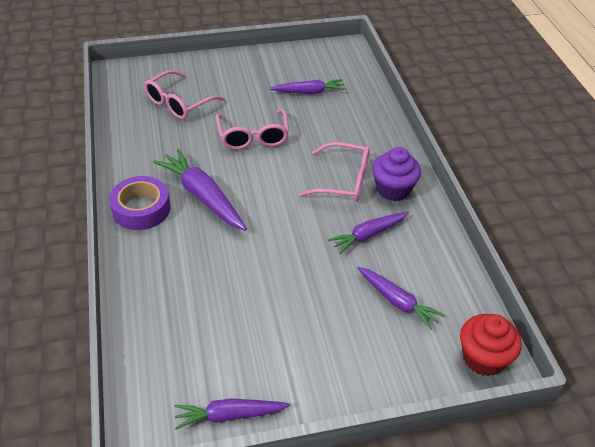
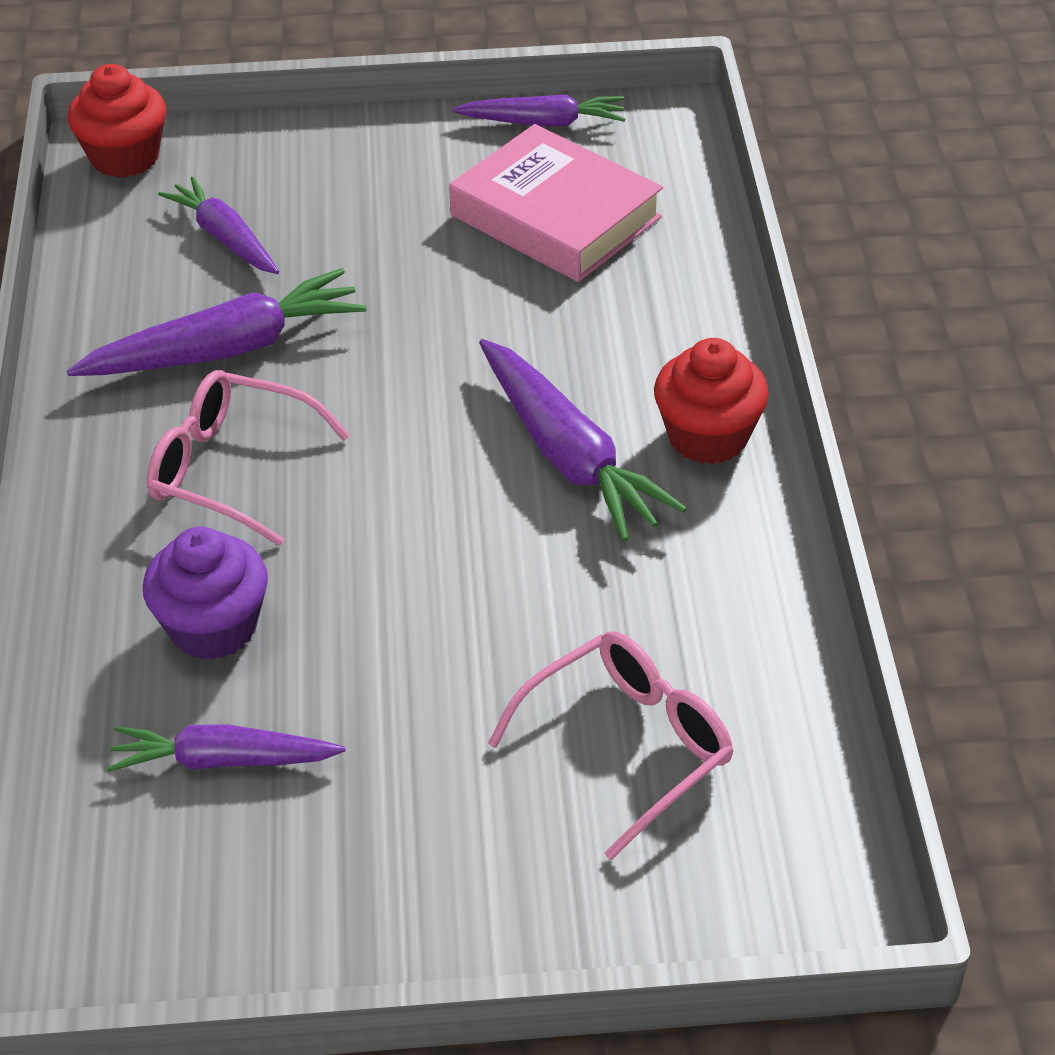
camera: 170 degrees left, 0 degrees up
purple tape [109,176,170,230] -> red cupcake [654,338,769,464]
pink glasses [216,109,289,150] -> none
purple carrot [328,212,409,254] -> purple carrot [67,268,367,376], size x1.55
purple cupcake [372,147,421,201] -> purple cupcake moved to [143,527,268,660]
none -> pink book [449,124,663,282]

